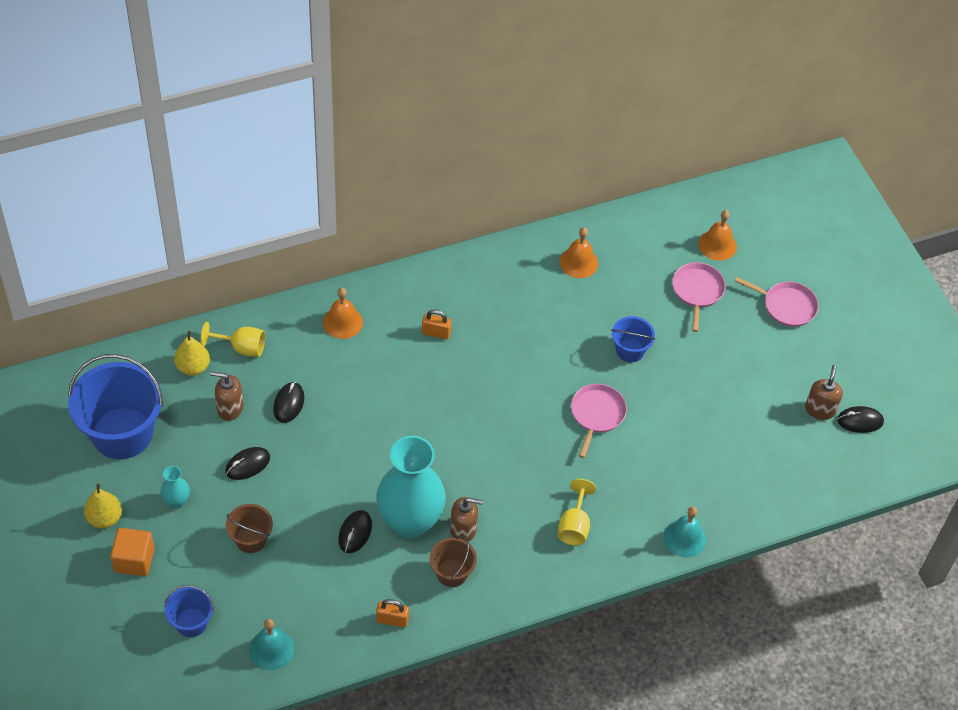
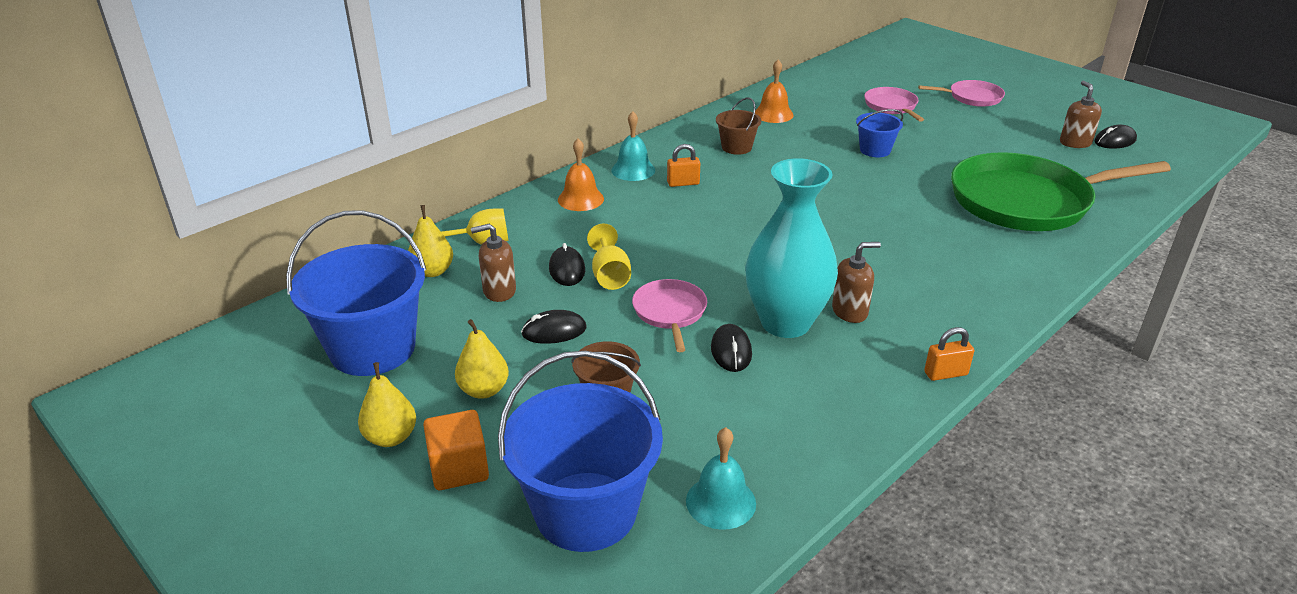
camera: 20 degrees left, 20 degrees down
turquoise vase [161,466,190,508] -> yellow pear [455,319,509,399]
blue bucket [164,585,214,637] -> blue bucket [498,351,663,552], size x2.01
black mouse [225,447,270,480] -> black mouse turned 45 degrees clockwise [521,310,587,344]
orange padlock [376,599,409,628] -> orange padlock moved to [924,327,974,381]
brown bucket [430,536,477,587] -> brown bucket moved to [716,97,761,155]
yellow goblet [558,479,596,545] -> yellow goblet moved to [587,223,631,290]
pink pan [571,384,627,458] -> pink pan moved to [632,279,707,352]
turquoise bell [663,506,706,558] -> turquoise bell moved to [611,111,655,181]
orange bell [698,210,737,261] -> none
none -> green pan [951,152,1171,231]

